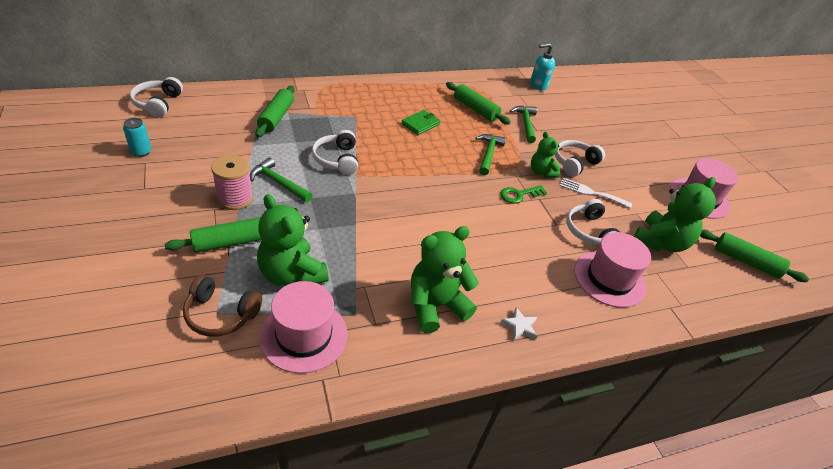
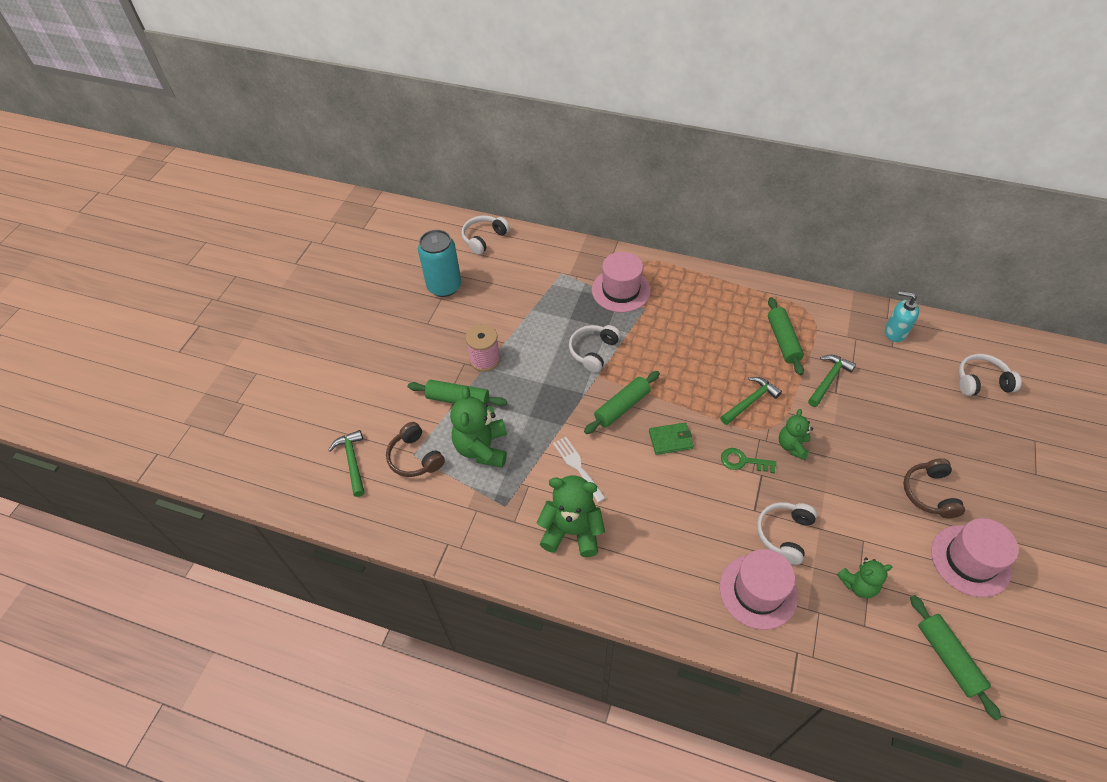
camera: 45 degrees right, 10 degrees up
turquoise can [123,118,151,157] -> turquoise can [418,230,461,297], size x2.05
green hammer [250,157,313,202] -> green hammer moved to [329,430,365,497]
green rolling pin [255,85,295,138] -> green rolling pin moved to [584,371,660,434]
pink hat [259,281,348,373] -> pink hat moved to [592,252,651,312]
green wallet [401,110,440,135] -> green wallet moved to [649,423,694,455]
white star [501,308,537,341] -> none
white headphones [555,140,605,177] -> white headphones moved to [959,354,1022,396]
white fork [559,178,632,209] -> white fork moved to [553,437,606,503]
green teddy bear [634,177,716,252] -> green teddy bear [837,557,892,598], size x0.60
none -> brown headphones [903,458,965,519]

